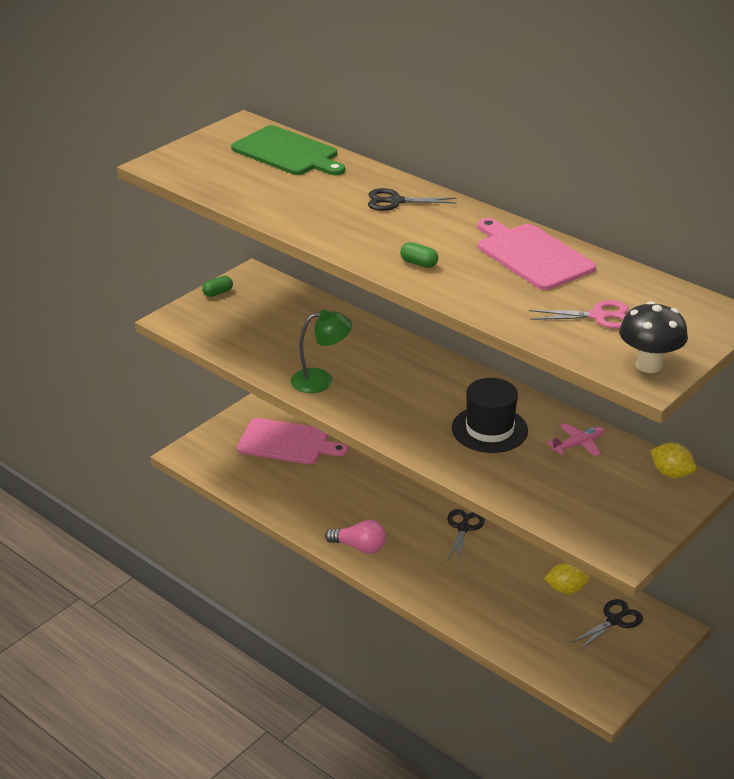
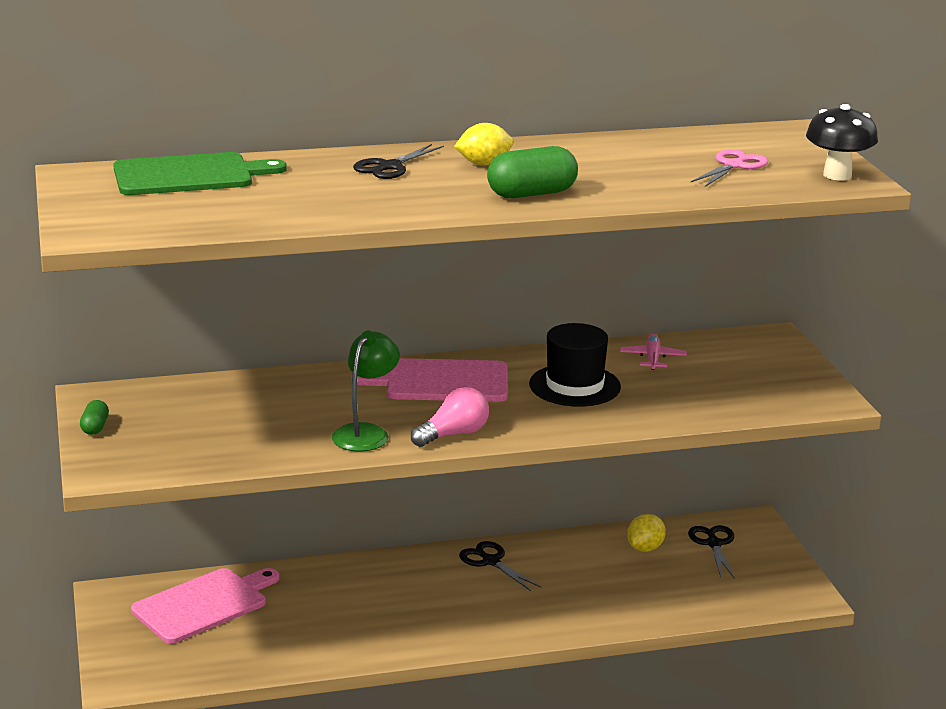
camera: 55 degrees left, 10 degrees down
pink light bulb [325,520,386,554] -> pink light bulb moved to [411,387,489,447]
green capsule [400,242,438,268] -> green capsule [487,146,578,198], size x1.90
pink cutting board [478,218,596,290] -> pink cutting board moved to [351,358,508,402]
yellow lemon [650,443,696,478] -> yellow lemon moved to [454,123,513,165]

